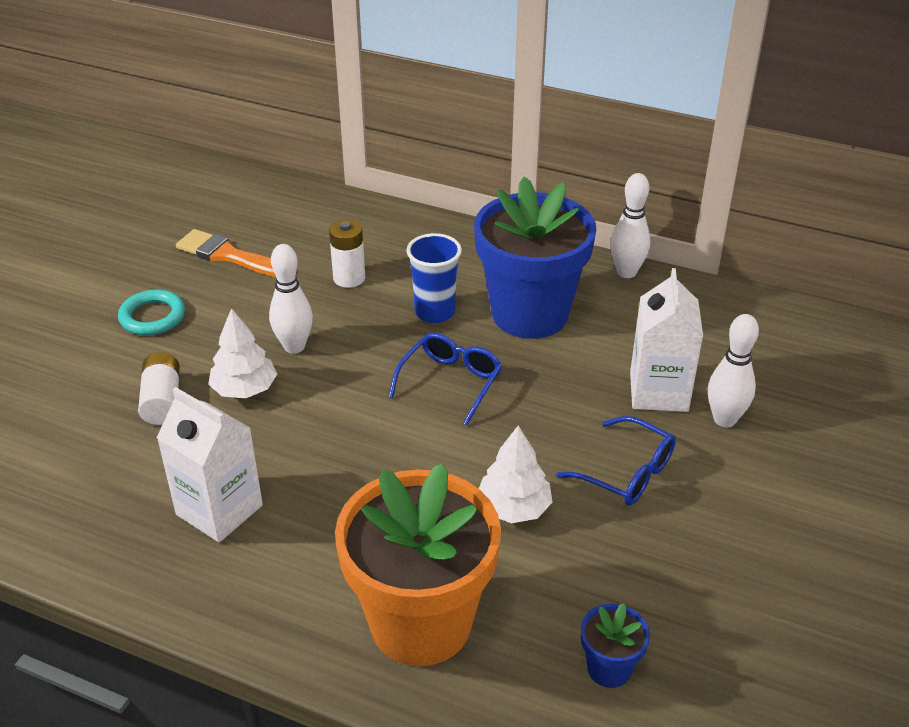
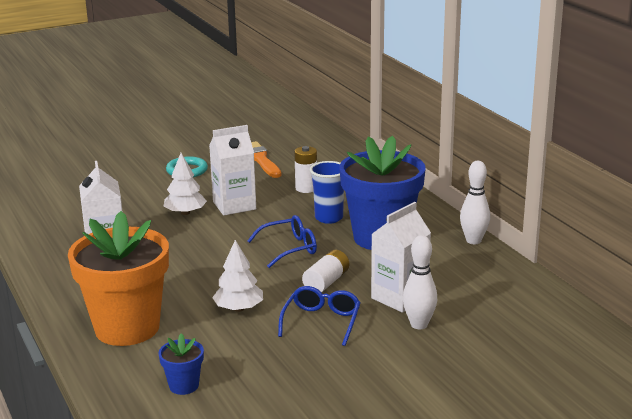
camera: 40 degrees right, 15 degrees down
white battery [138,352,180,425] -> white battery moved to [302,250,349,292]
white bowling pin [269,244,313,354] -> white carton [209,125,256,216]
blue glasses [556,416,676,505] -> blue glasses turned 150 degrees counterclockwise [278,286,361,346]

